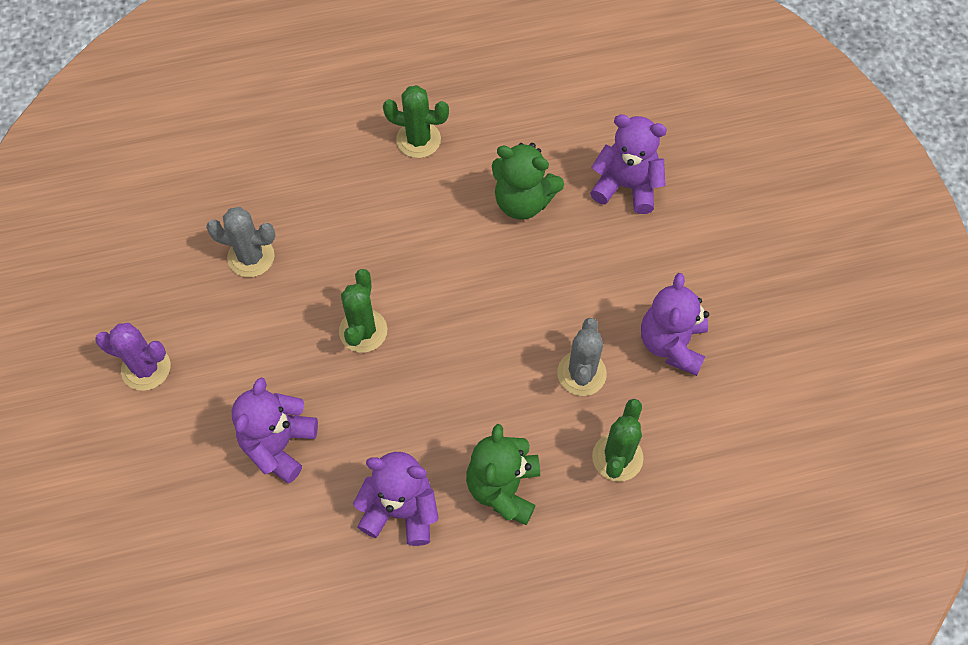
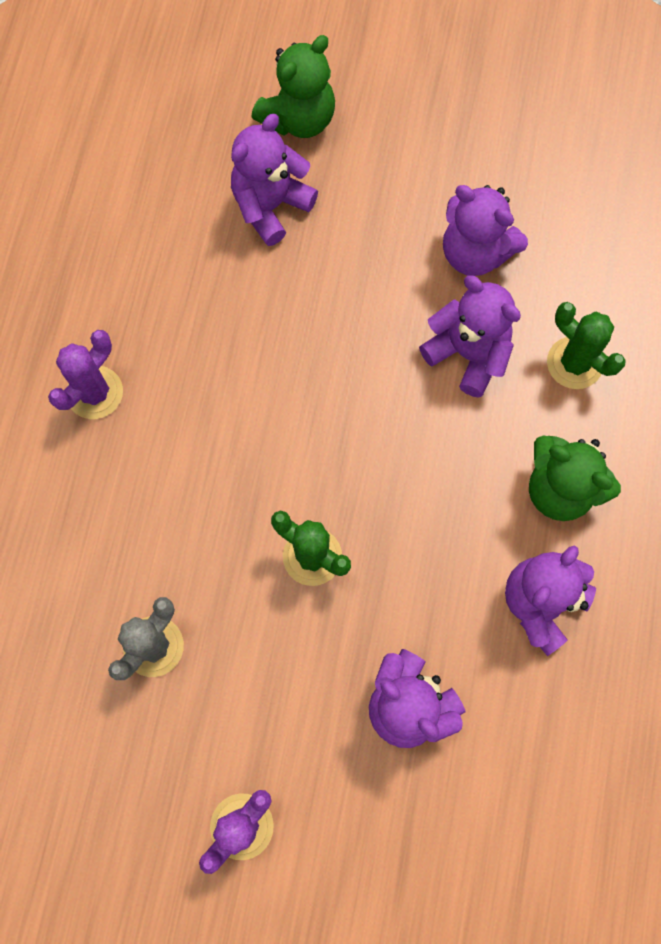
camera: 65 degrees left, 10 degrees up
green cactus [383,85,449,158] -> purple cactus [48,330,123,419]
green teddy bear [492,143,564,220] -> green teddy bear moved to [252,35,335,138]
grey cactus [557,318,607,396] -> purple teddy bear [419,275,521,397]

